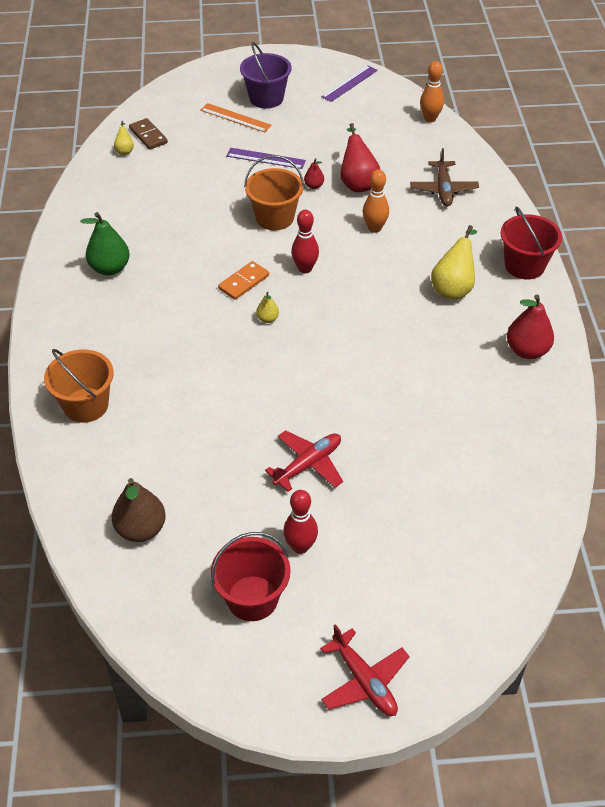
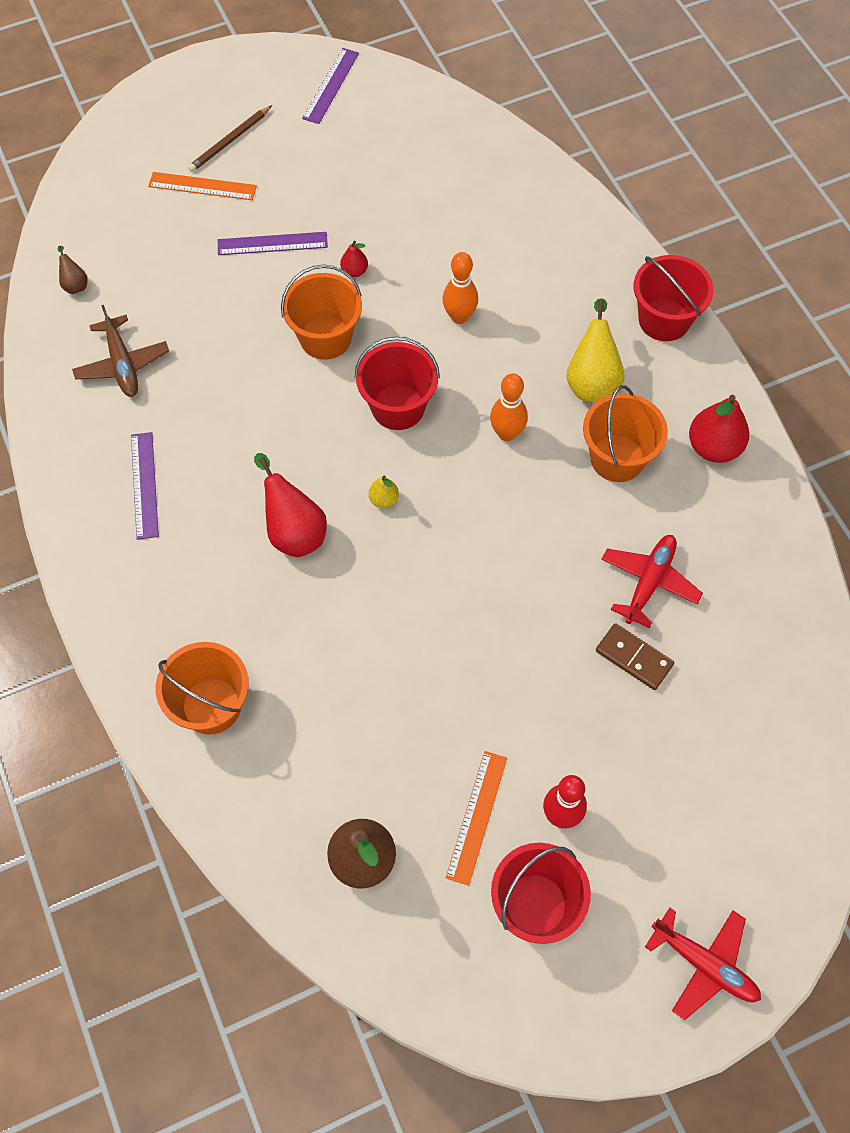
camera: 20 degrees left, 15 degrees up
green pear [80,212,130,275] -> purple ruler [131,432,159,540]
yellow pear [114,121,134,155] -> brown pear [58,246,88,294]
brown domino [129,118,168,150] -> brown domino moved to [596,623,674,690]
orange domino [218,261,269,300] -> none
purple bucket [240,42,292,108] -> brown pencil [188,105,272,172]
red plane [265,430,343,492] -> red plane moved to [601,535,703,628]
red bowling pin [291,210,319,273] -> red bucket [354,337,440,430]
red pear [340,123,380,192] -> red pear moved to [254,453,327,557]
brown plane [410,148,479,206] -> brown plane moved to [72,305,169,397]
orange bowling pin [420,61,444,122] -> orange bowling pin moved to [490,374,528,441]
none -> orange ruler [446,751,507,886]
none -> orange bucket [583,385,668,482]

